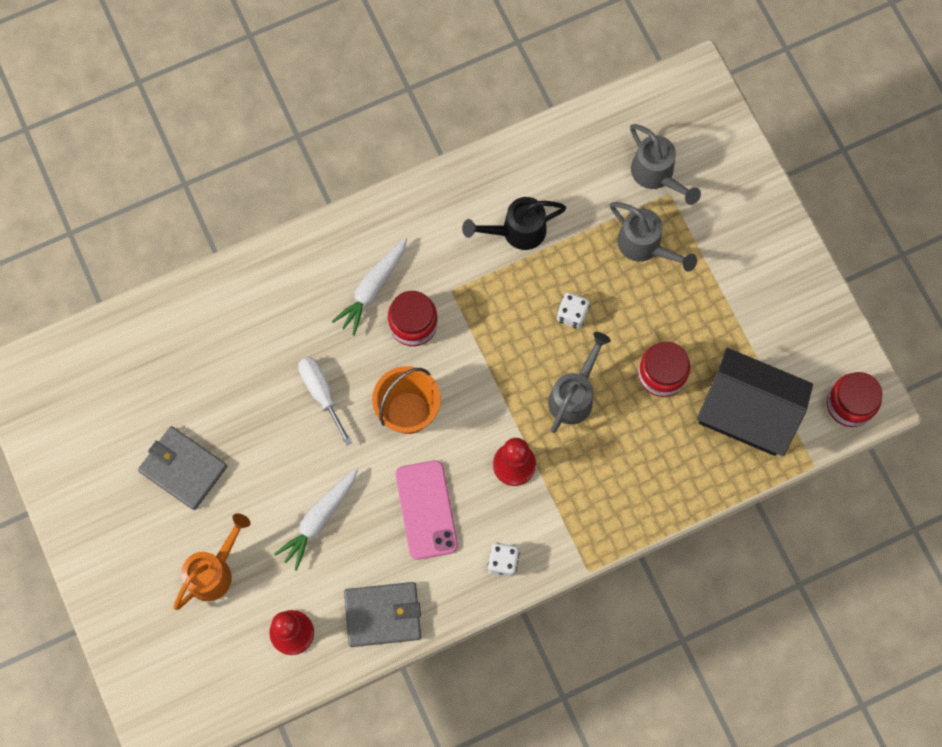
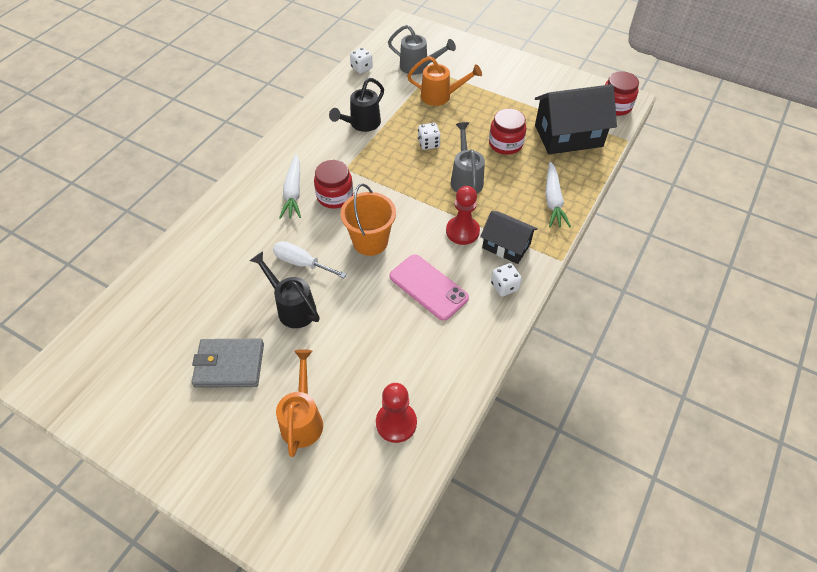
camera: 35 degrees left, 20 degrees down
white carrot [274,468,358,571] -> white carrot moved to [545,162,571,227]
grey wallet [344,582,421,647] -> none
grey watering can [610,202,697,272] -> orange watering can [407,56,482,106]
none -> black watering can [250,251,320,328]
none -> white dice [350,48,373,74]
none -> black house [480,211,538,264]

